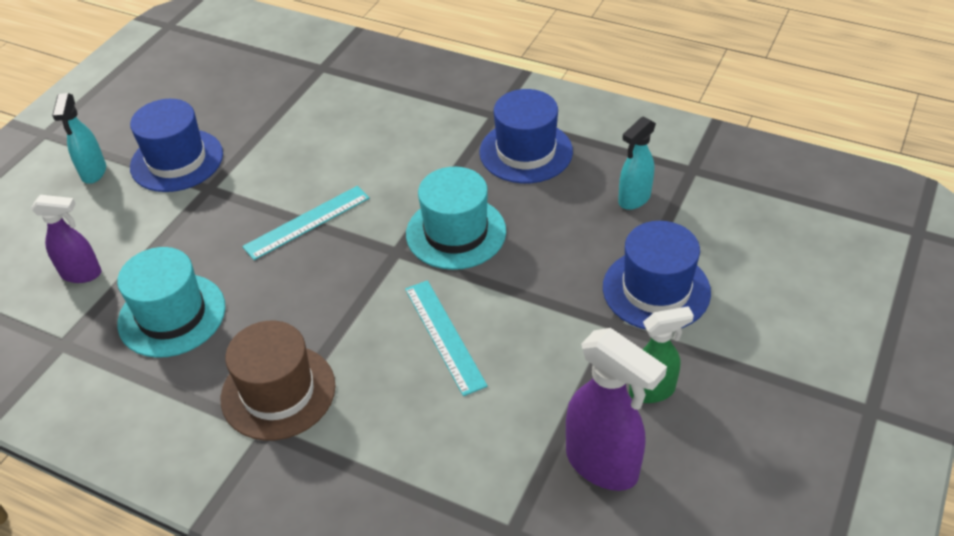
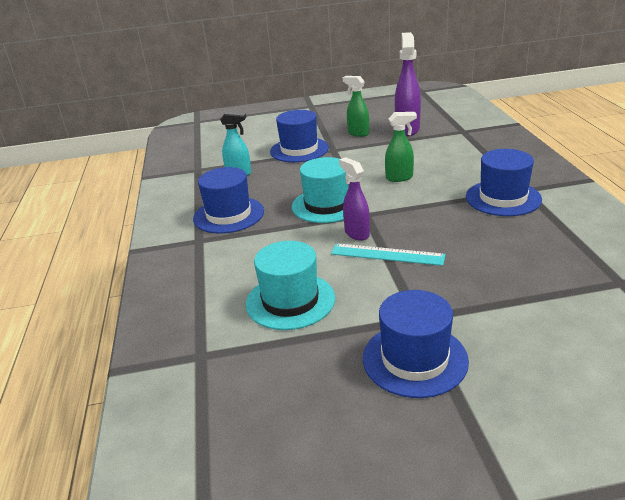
camera: 125 degrees left, 15 degrees down
purple spray bottle [31,195,102,283] -> purple spray bottle moved to [339,157,370,241]
turquoise spray bottle [52,93,106,184] -> none
turquoise hat [117,247,225,358] -> turquoise hat moved to [246,241,335,330]
brown hat [221,321,335,441] -> blue hat [466,149,542,216]
turquoise ruler [405,280,488,396] -> green spray bottle [385,112,417,182]

